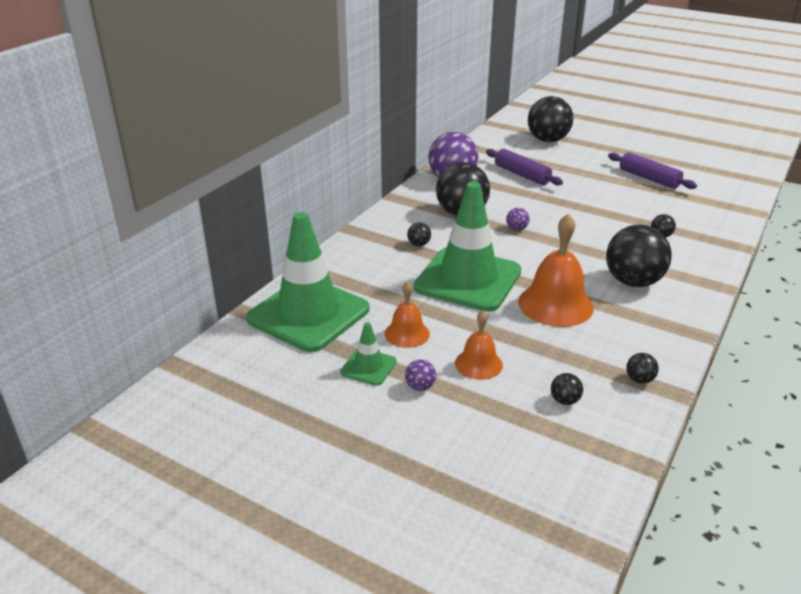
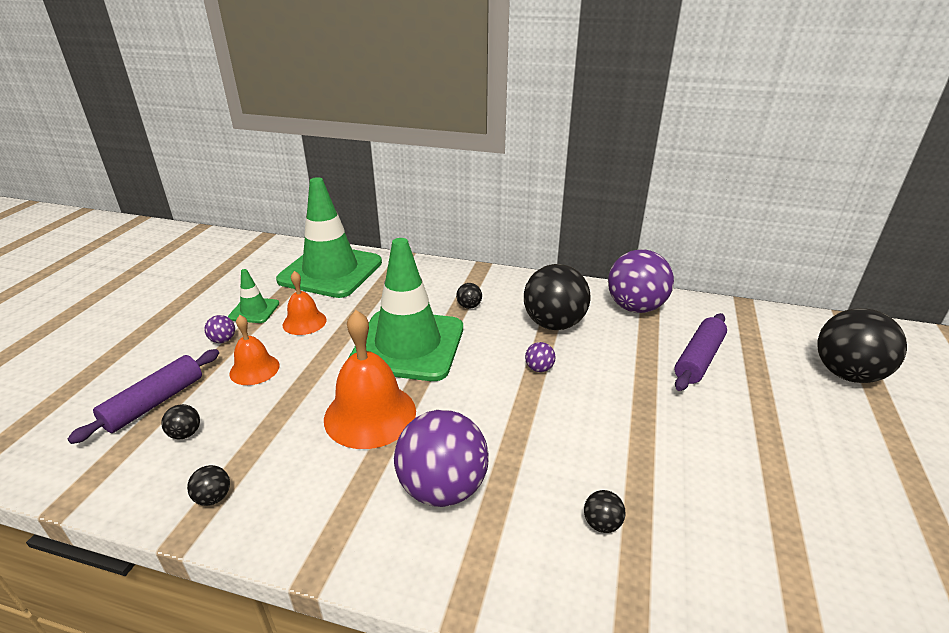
camera: 75 degrees right, 0 degrees up
black ball [606,225,672,287] -> purple ball [394,410,489,507]
purple rolling pin [608,152,697,189] -> purple rolling pin moved to [67,349,219,444]

